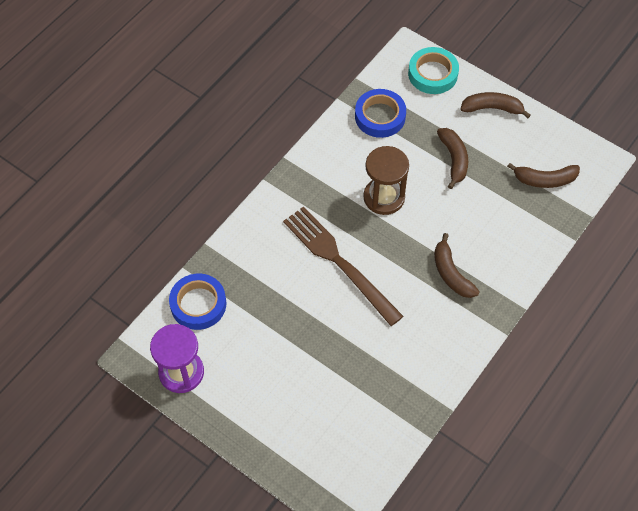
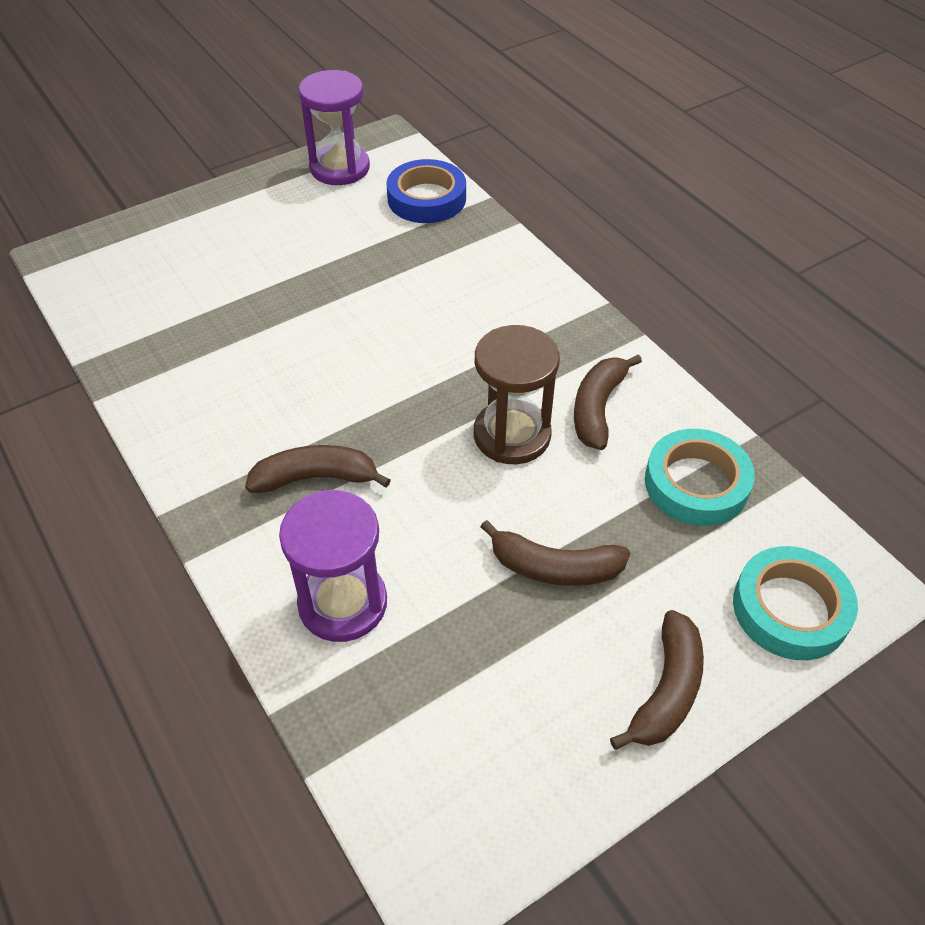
camera: 110 degrees right, 10 degrees down
brown fork [283,207,403,326] -> none
blue tape [355,89,406,138] -> turquoise tape [645,429,755,526]
brown banana [507,163,580,188] -> brown banana moved to [574,355,642,450]
none -> purple hourglass [279,490,387,642]

